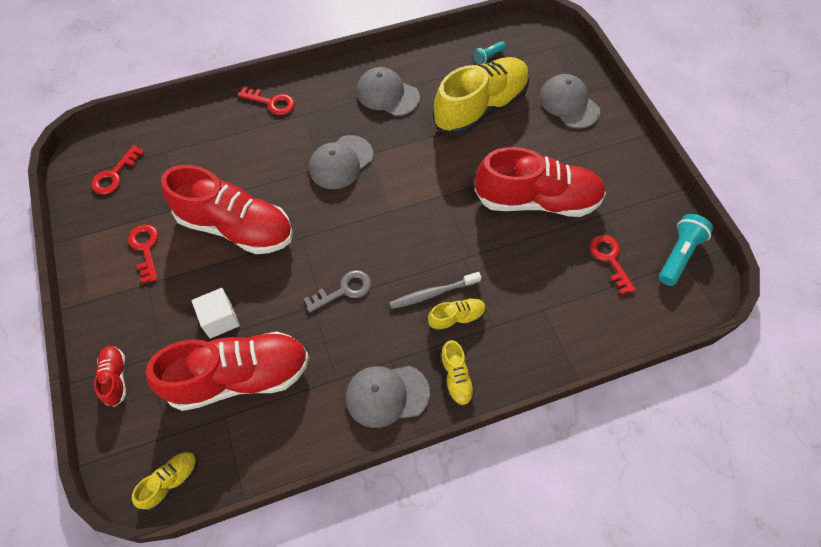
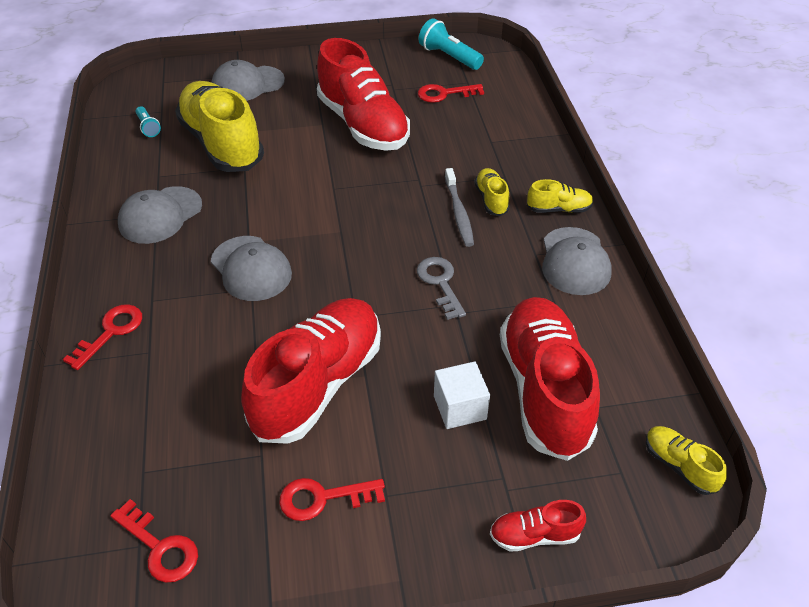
camera: 80 degrees left, 15 degrees down
red shoe [475,147,606,217] -> red shoe turned 135 degrees clockwise [317,38,410,151]

